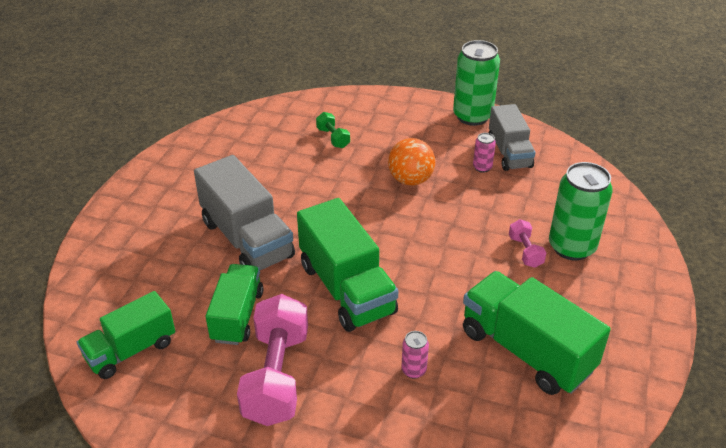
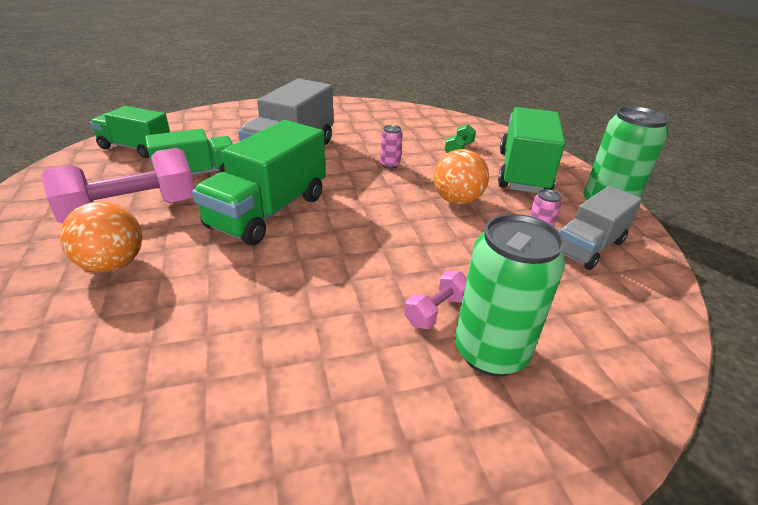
camera: 55 degrees right, 5 degrees down
pink can [401,331,429,379] -> pink can moved to [380,125,403,169]
green truck [463,271,611,395] -> green truck moved to [498,107,565,193]
none -> orange ball [60,201,142,272]

